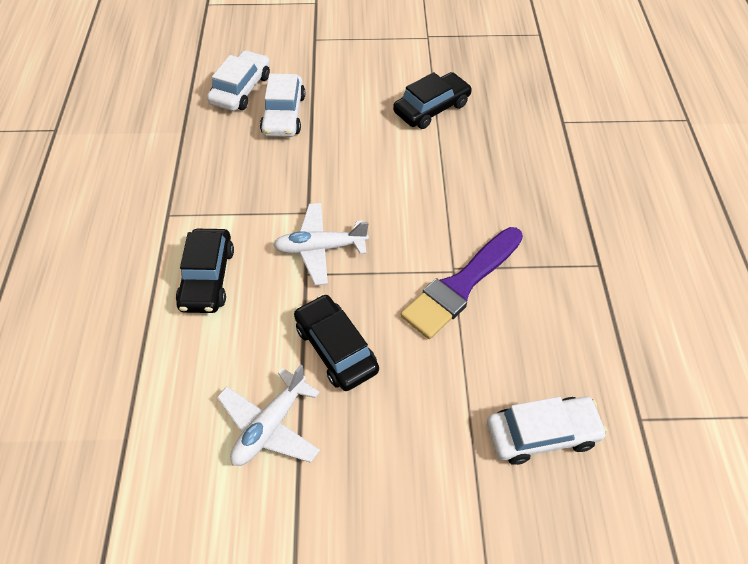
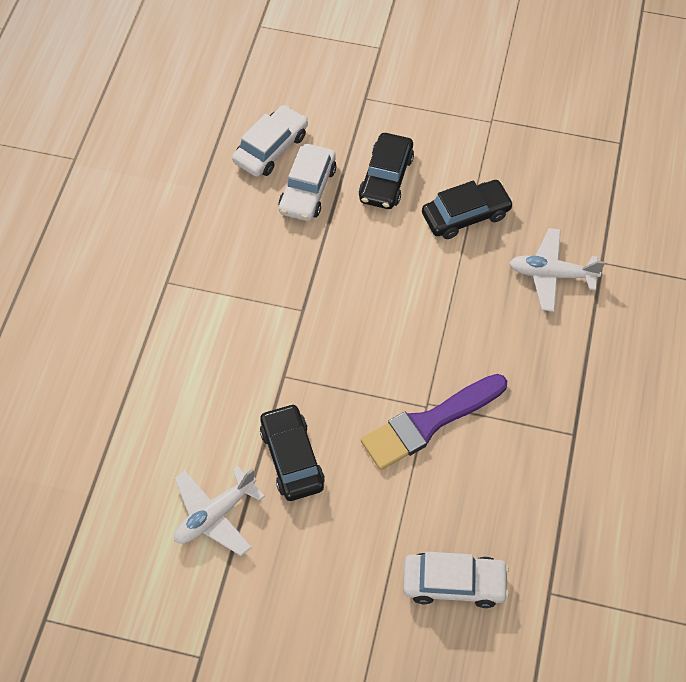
camera: 15 degrees right, 5 degrees up
black car [176,229,234,313] -> black car moved to [358,133,414,209]
white plane [273,203,369,285] -> white plane moved to [509,228,605,312]

